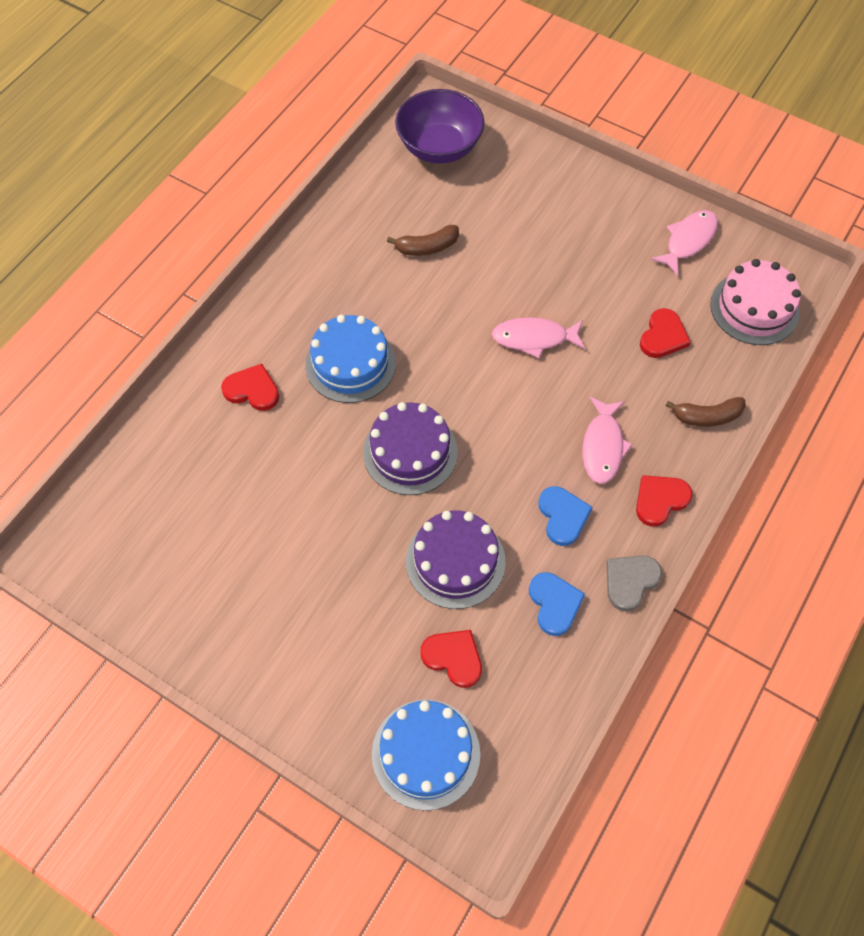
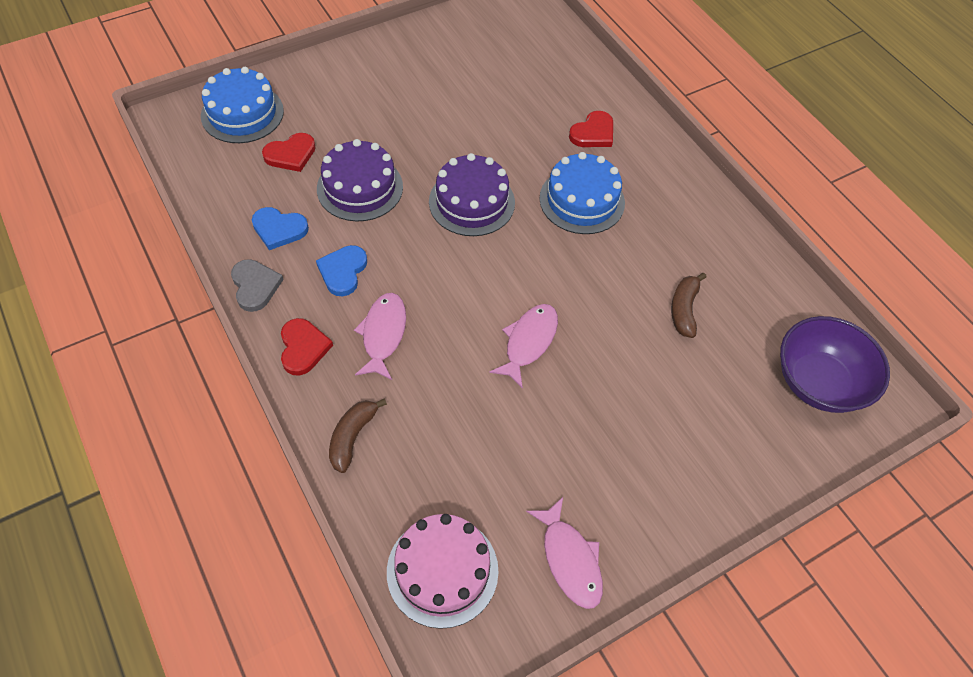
camera: 115 degrees right, 5 degrees down
blue heart [538,486,593,546] -> blue heart turned 90 degrees clockwise [316,245,367,296]
pink fish [583,397,633,484] -> pink fish turned 60 degrees clockwise [354,293,406,380]
red heart [640,308,691,358] -> none

